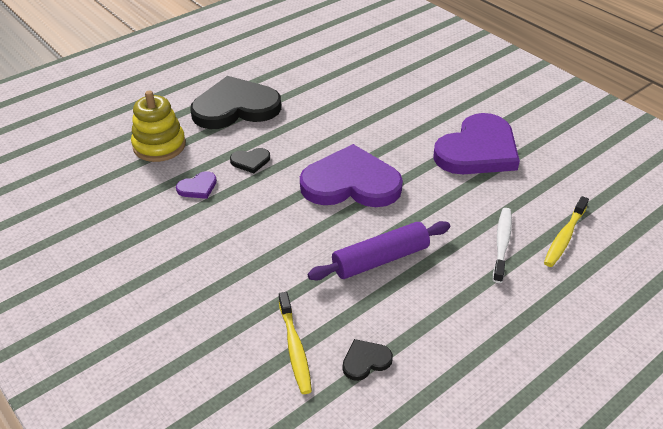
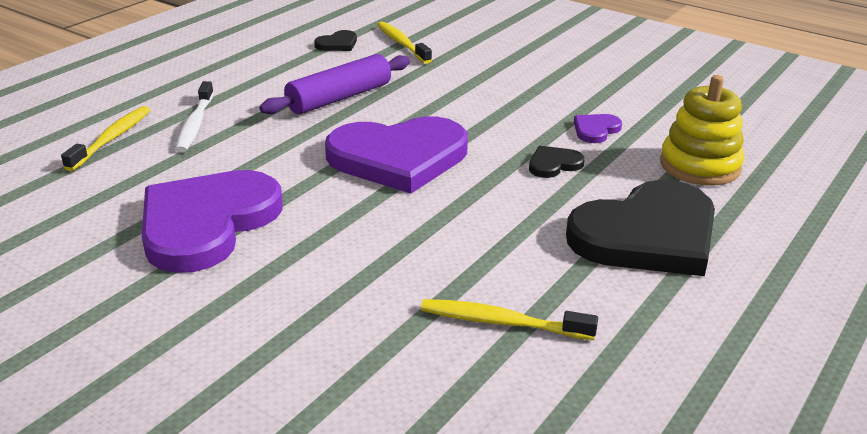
camera: 165 degrees right, 10 degrees down
none -> yellow toothbrush [421,299,598,340]

